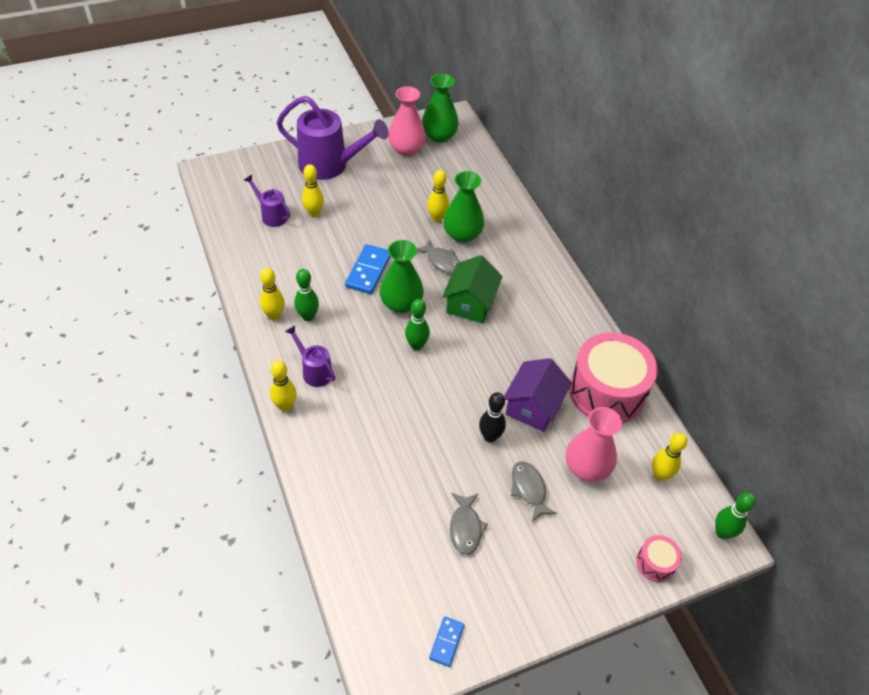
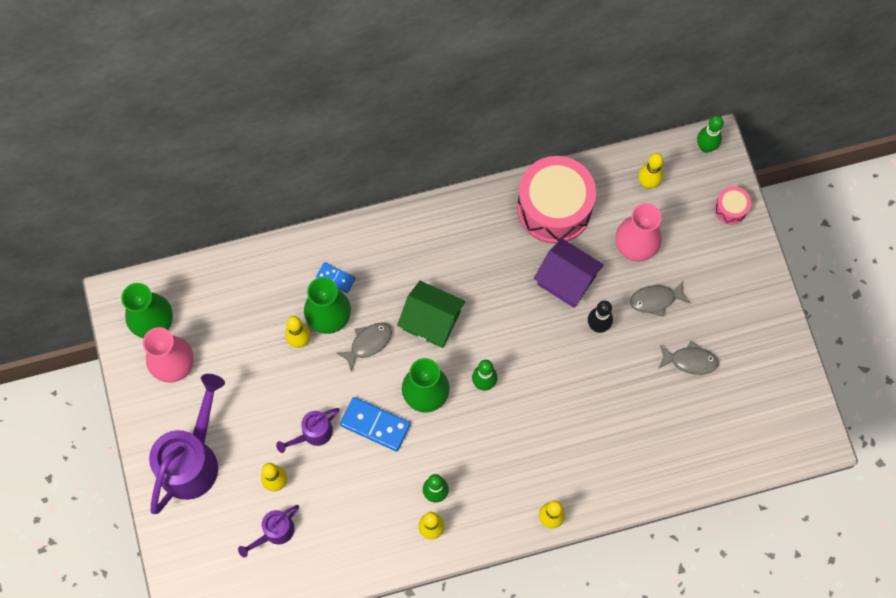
camera: 80 degrees left, 20 degrees up
purple watering can [285,326,335,387] -> purple watering can moved to [276,408,340,453]
blue domino [429,616,464,667] -> blue domino moved to [316,262,356,293]

